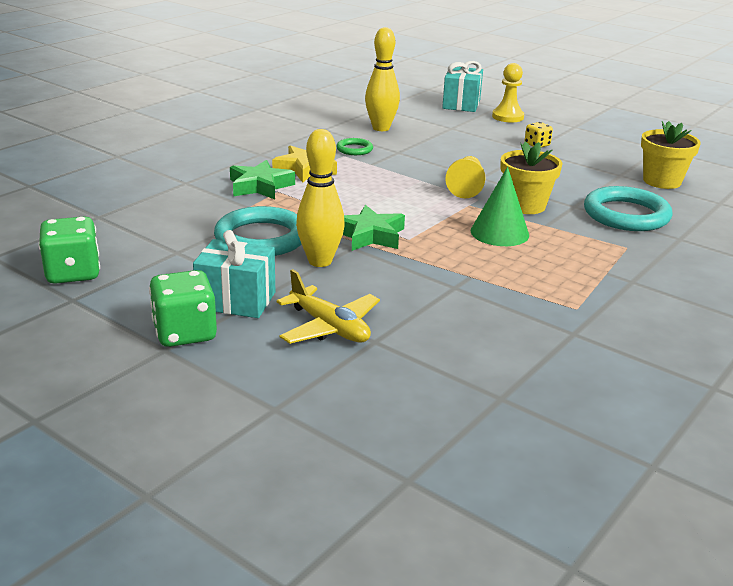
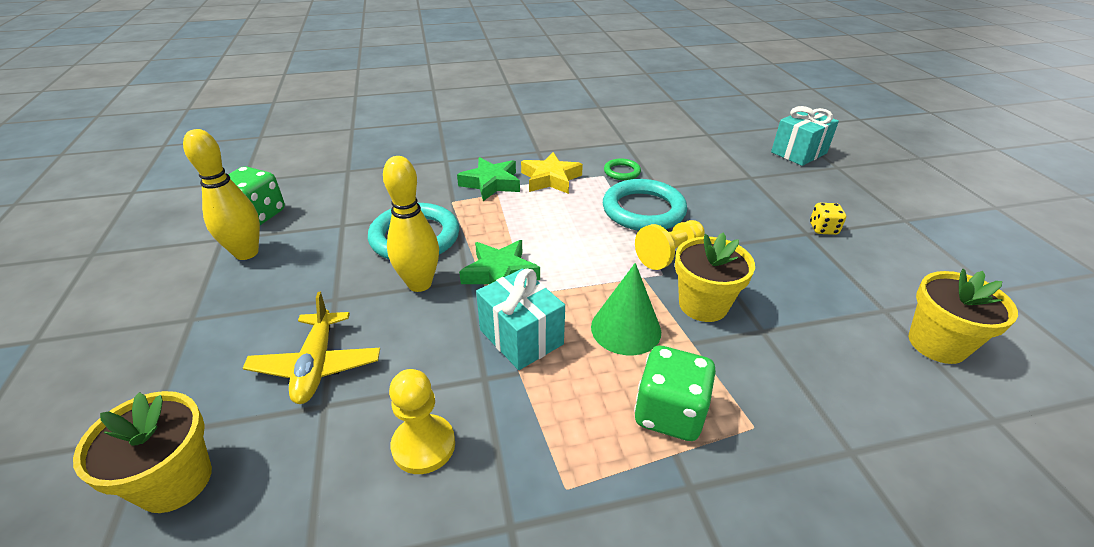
camera: 40 degrees right, 10 degrees up
green dice [149,270,217,347] -> green dice moved to [634,346,716,441]
turquoise gift [193,230,275,318] -> turquoise gift moved to [476,269,565,370]
yellow bowling pin [365,27,400,131] -> yellow bowling pin moved to [183,129,260,260]
yellow pawn [492,63,524,122] -> yellow pawn moved to [389,369,455,474]
turquoise ring [584,186,673,231] -> turquoise ring moved to [603,179,687,231]
none -> yellow flower pot [73,391,212,513]

